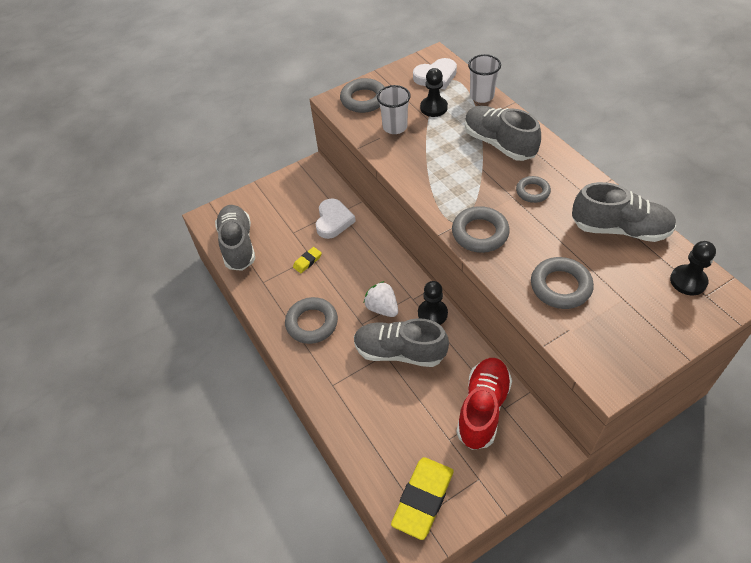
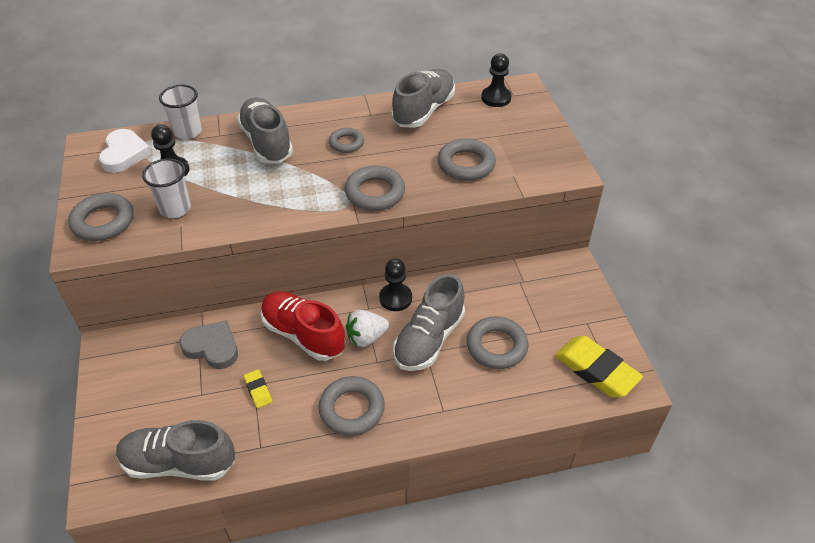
camera: 75 degrees left, 5 degrees down
white heart [316,198,356,239] -> grey heart [180,320,238,369]
red shoe [456,358,512,450] -> red shoe moved to [261,291,345,361]
grey shoe [465,106,541,161] -> grey shoe turned 90 degrees clockwise [237,98,293,163]
none -> grey ring [467,317,528,369]

